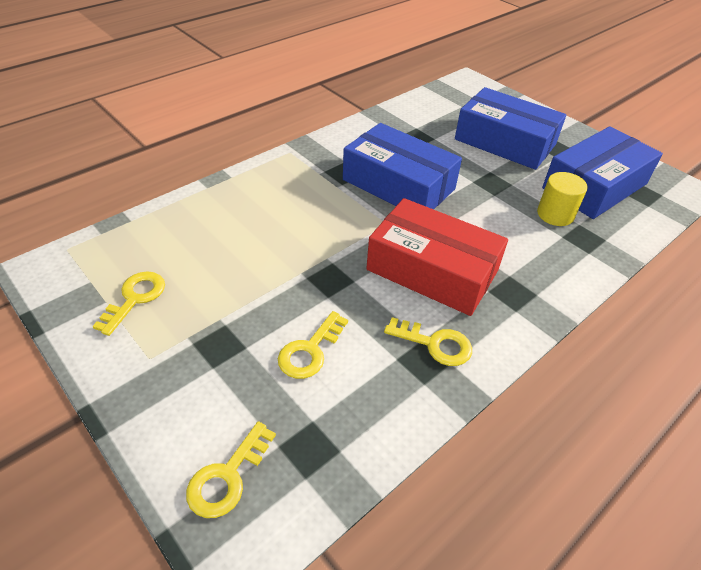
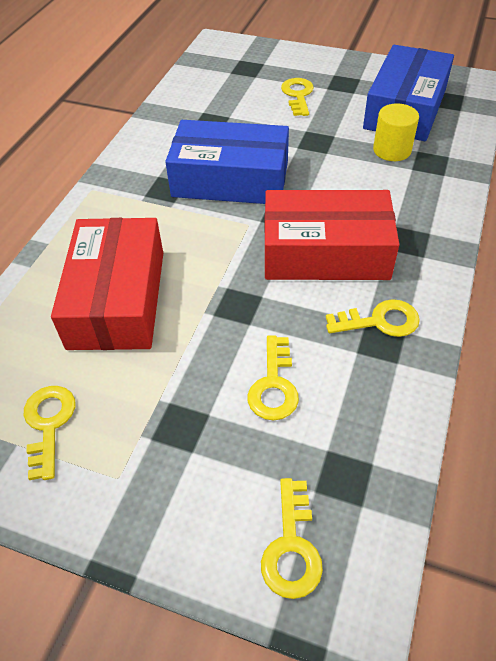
camera: 25 degrees left, 5 degrees up
blue box [455,87,566,170] -> yellow key [281,78,314,116]
none -> red box [51,218,163,350]

